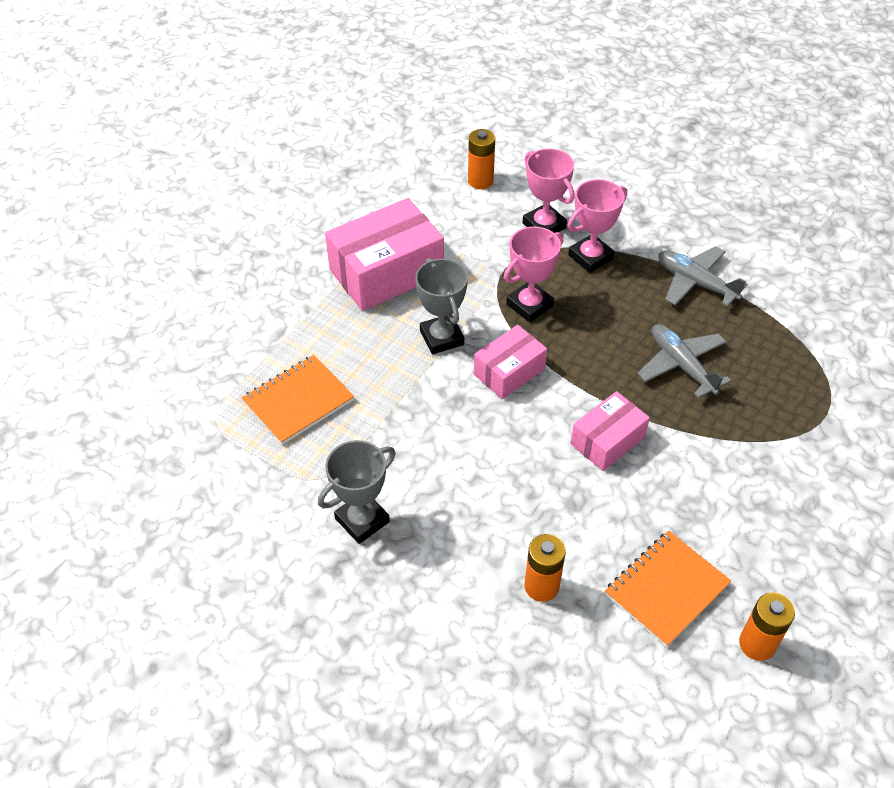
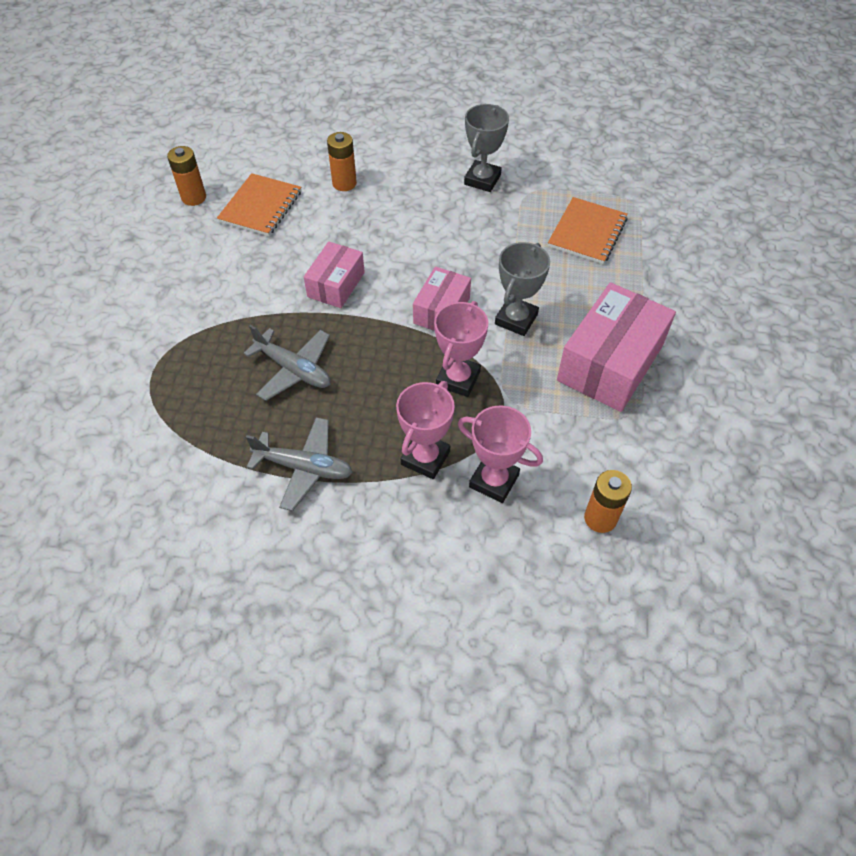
camera: 155 degrees right, 5 degrees up
grey trophy [415,258,468,354] -> grey trophy turned 75 degrees clockwise [495,242,550,336]

